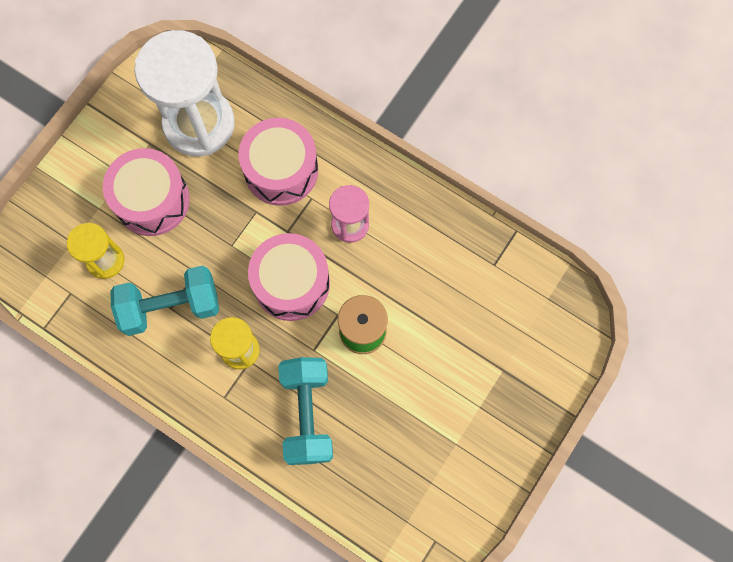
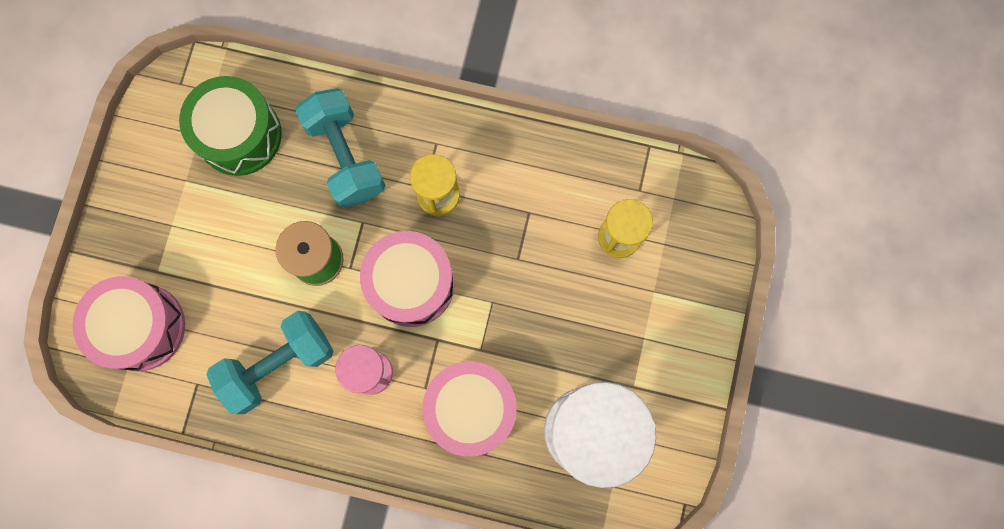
camera: 160 degrees right, 5 degrees up
pink drum [103,148,190,236] -> pink drum moved to [72,276,185,371]
turquoise dumbbell [111,265,219,336] -> turquoise dumbbell moved to [207,311,334,414]
none -> green drum [179,76,282,176]

